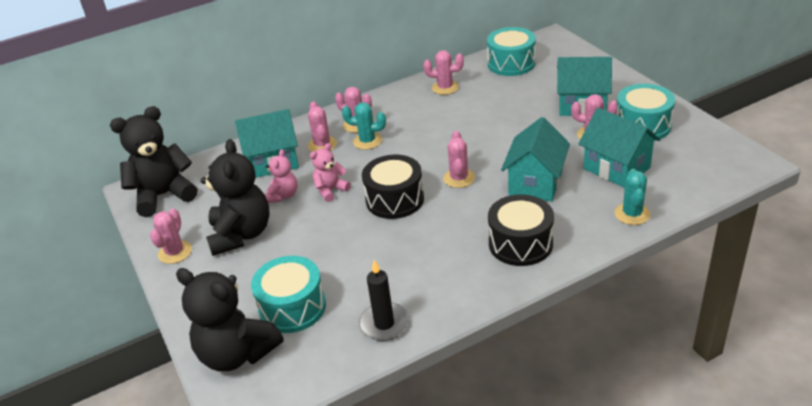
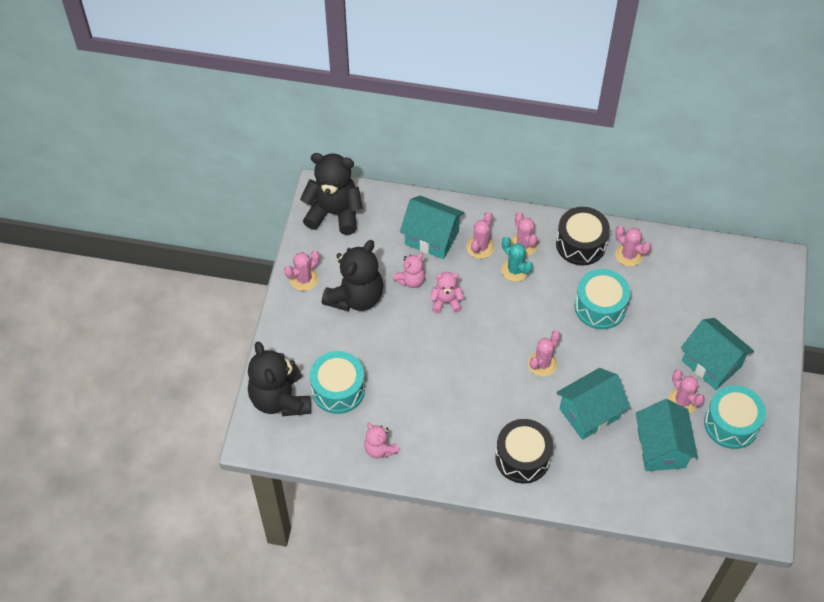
camera: 35 degrees right, 20 degrees up
black candle [359,260,409,341] -> pink teddy bear [364,423,399,458]
black drum [362,155,424,219] -> black drum moved to [556,207,610,266]
turquoise drum [487,27,536,76] -> turquoise drum moved to [575,269,630,329]
turquoise cactus [615,169,650,225] -> none

